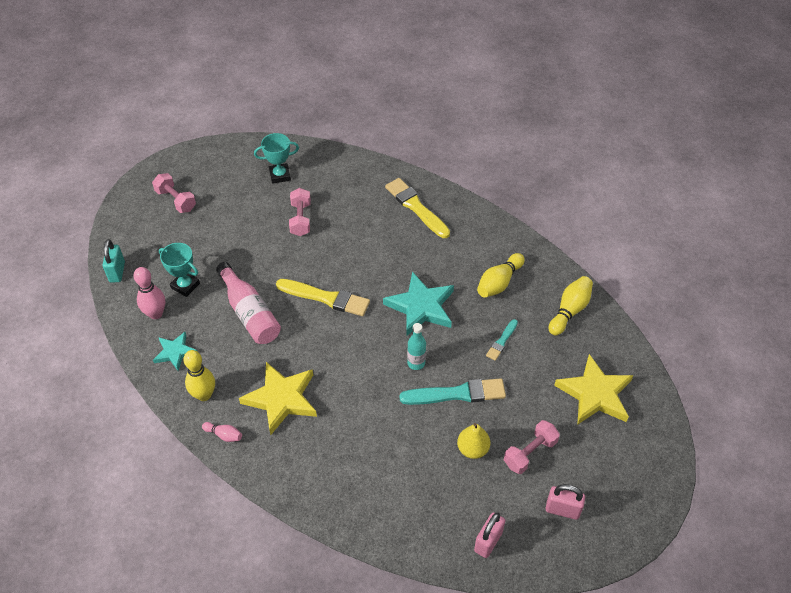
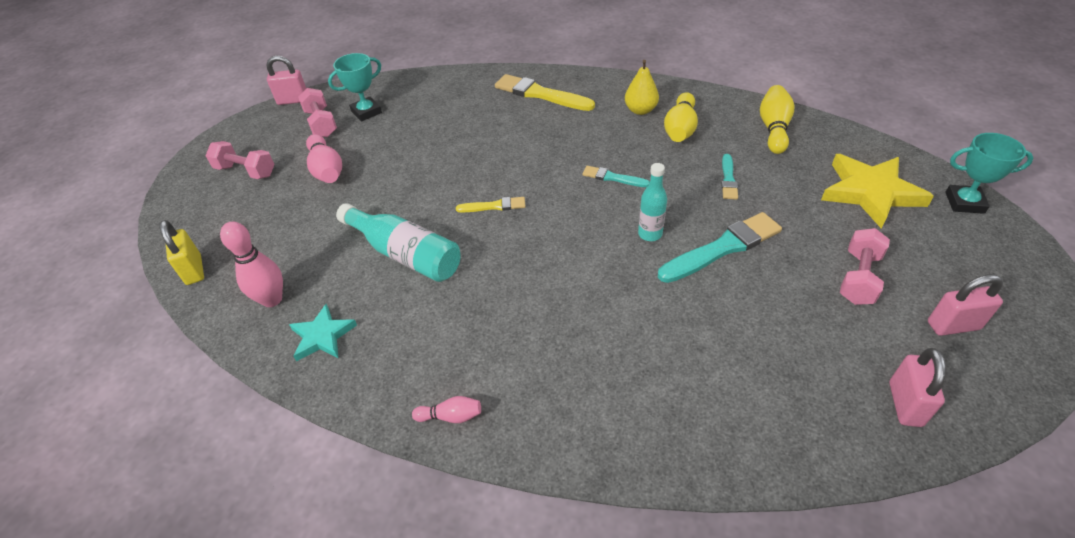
camera: 20 degrees left, 5 degrees down
turquoise padlock [103,239,125,282] -> yellow padlock [159,220,204,285]
turquoise trophy [159,243,200,297] -> turquoise trophy moved to [945,133,1034,214]
yellow bowling pin [183,350,215,401] -> none
pink bottle [216,262,281,344] -> turquoise bottle [336,203,461,282]
yellow star [239,362,317,435] -> none
yellow brush [276,279,370,316] -> yellow brush [456,197,526,212], size x0.54
pink dumbbell [289,188,311,236] -> pink dumbbell moved to [298,88,337,137]
turquoise star [383,272,454,336] -> turquoise brush [583,166,650,187]
yellow pear [457,423,490,459] -> yellow pear moved to [625,60,659,115]
none -> pink padlock [267,56,306,105]
none -> pink bowling pin [306,134,342,183]

